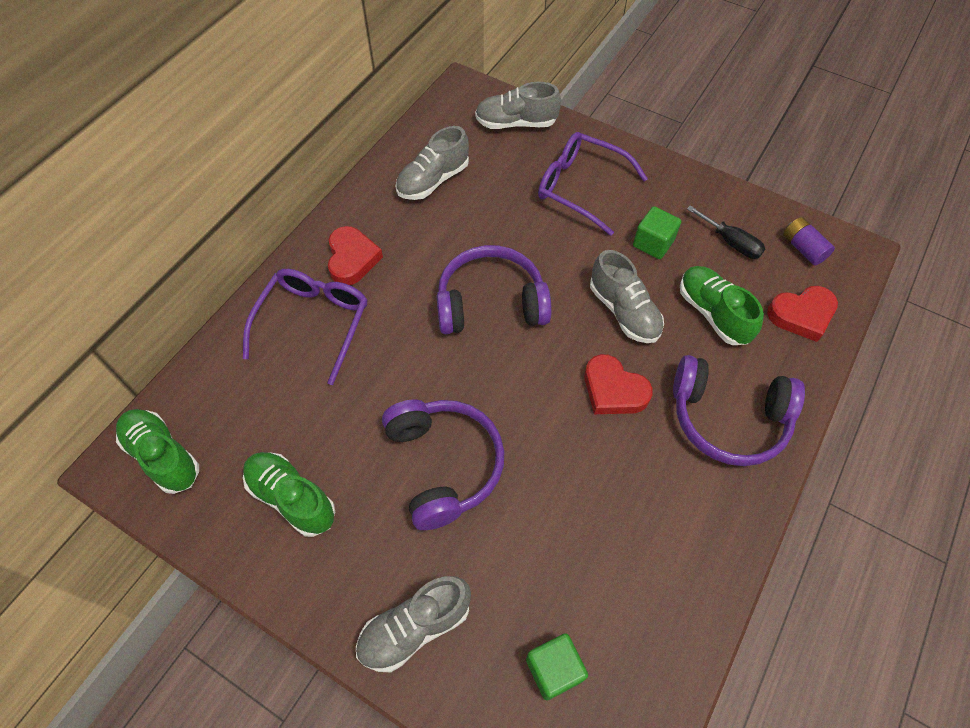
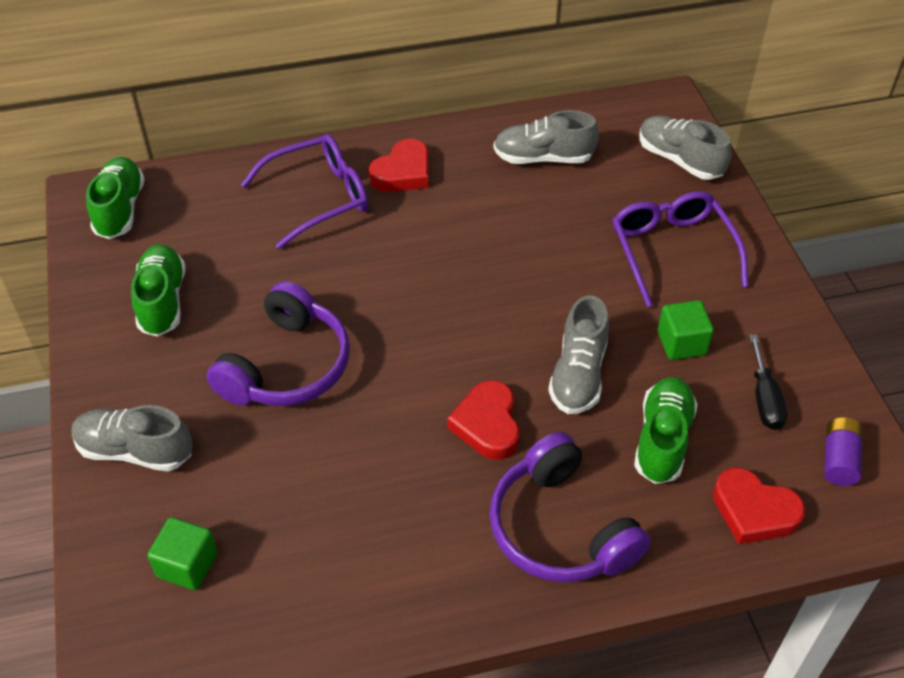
camera: 45 degrees right, 10 degrees down
purple headphones [436,245,552,334] -> none

